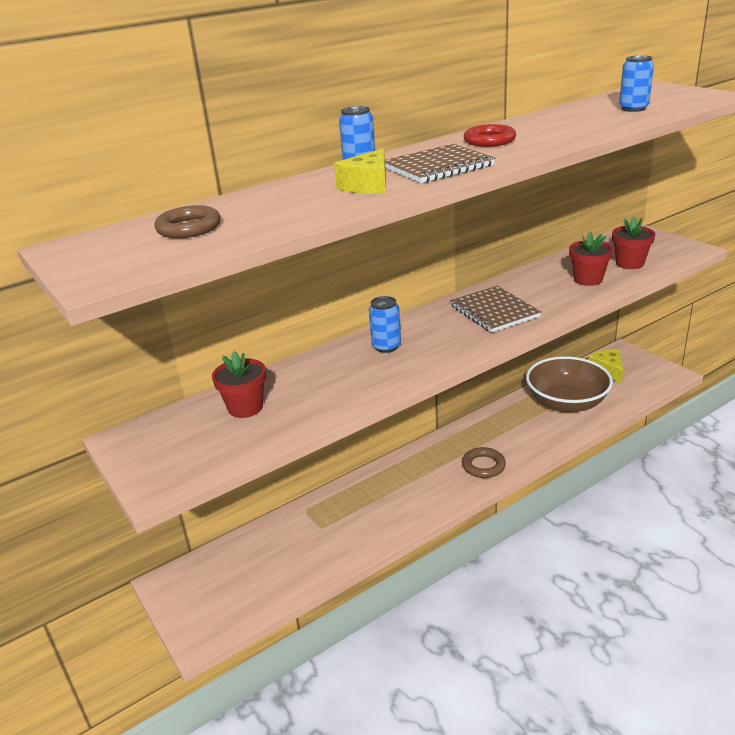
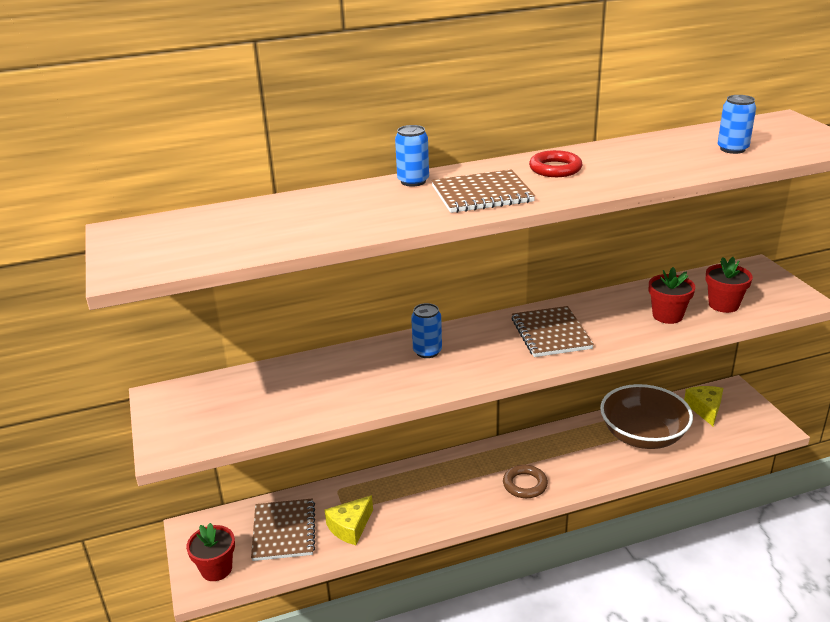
camera: 15 degrees right, 0 degrees up
brown ring [155,205,221,238] -> none
red flower pot [212,351,266,418] -> red flower pot moved to [186,523,235,581]
yellow cheese [334,148,386,194] -> yellow cheese moved to [325,495,373,545]
none -> brown notebook [251,498,315,561]

